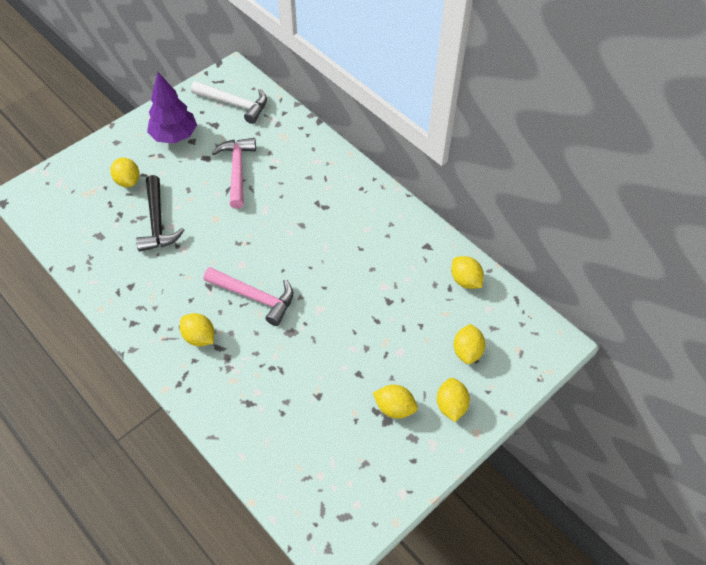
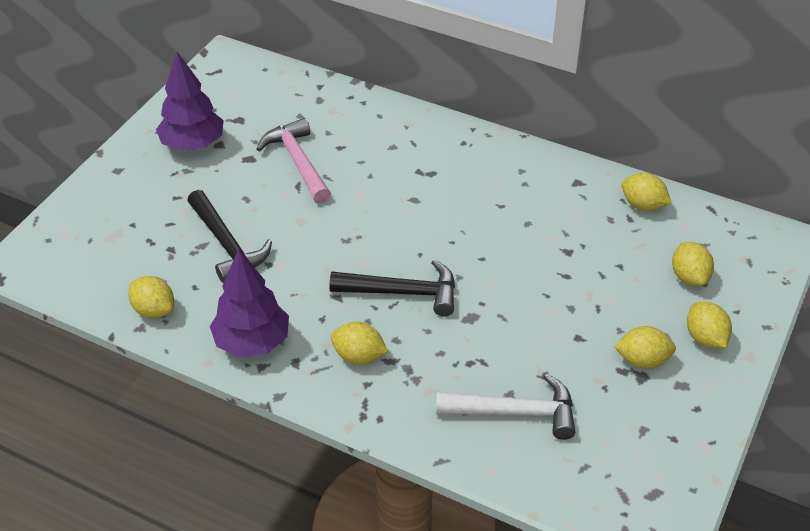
camera: 20 degrees left, 10 degrees down
yellow lemon [111,158,140,187] -> yellow lemon moved to [128,276,174,318]
white hammer [191,81,267,124] -> white hammer moved to [436,374,575,440]
pink hammer [204,267,294,326] -> black hammer [330,259,455,317]
none -> purple tree [210,249,289,358]

